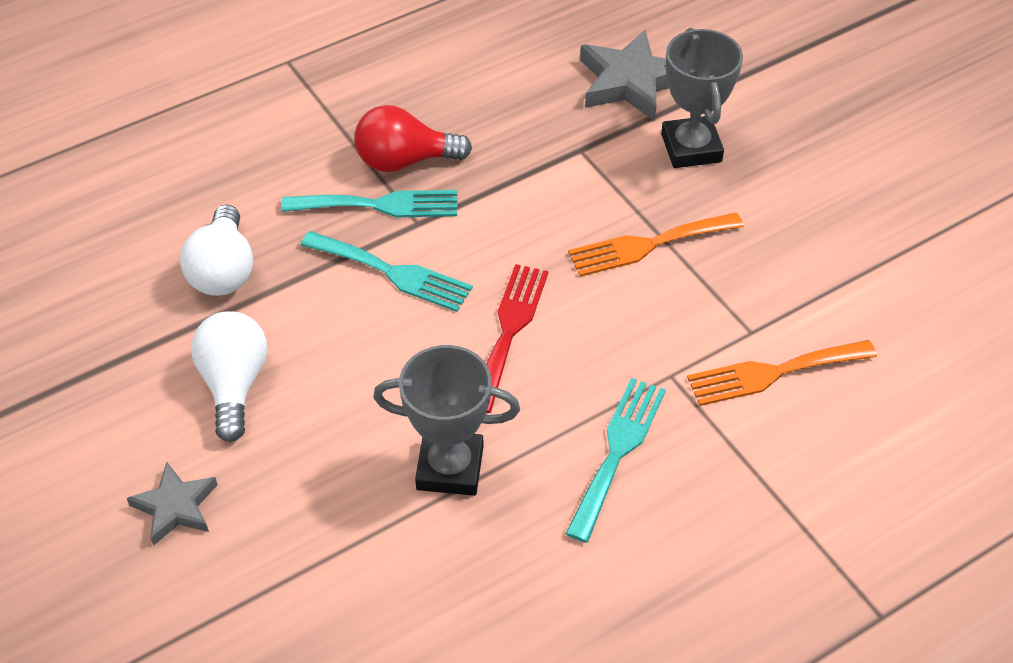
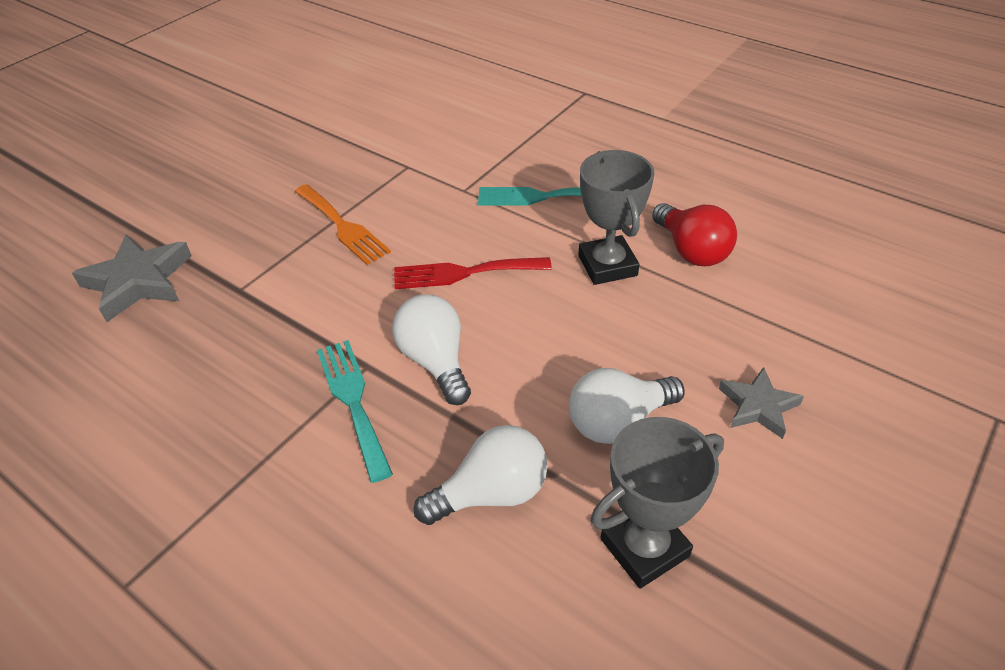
camera: 110 degrees left, 5 degrees down
turquoise fork [300,231,473,312] -> white light bulb [392,294,471,405]
red light bulb [354,105,472,172] -> red light bulb moved to [652,203,737,266]
grey trophy [661,28,743,168] -> grey trophy moved to [591,417,724,589]
orange fork [687,340,877,406] -> none

